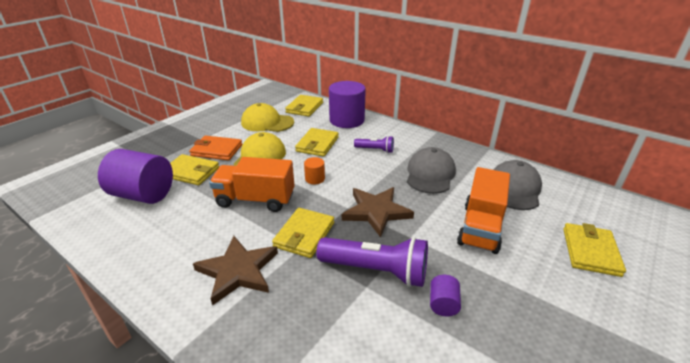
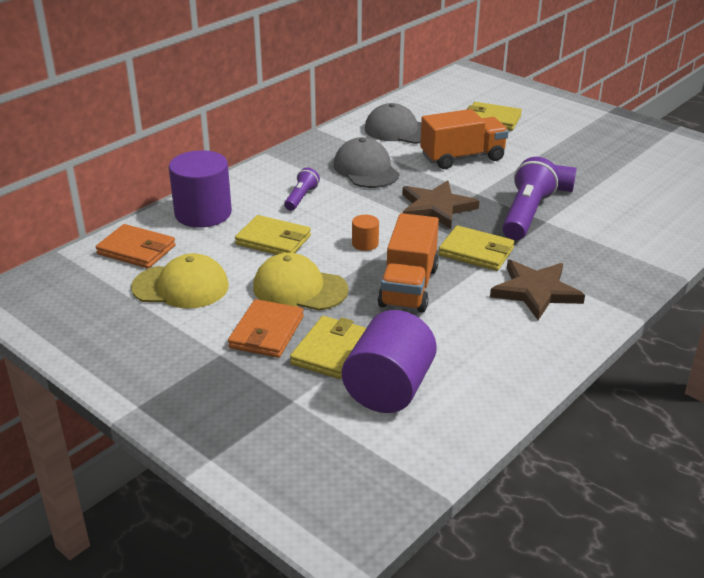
camera: 85 degrees left, 0 degrees up
yellow cap [241,103,294,132] -> yellow cap turned 105 degrees counterclockwise [131,253,229,309]
yellow wallet [285,95,323,117] -> orange wallet [96,224,175,268]
grey cap [407,147,456,194] -> grey cap turned 45 degrees clockwise [333,137,400,188]
orange truck [457,167,510,254] -> orange truck turned 45 degrees counterclockwise [420,109,509,169]

